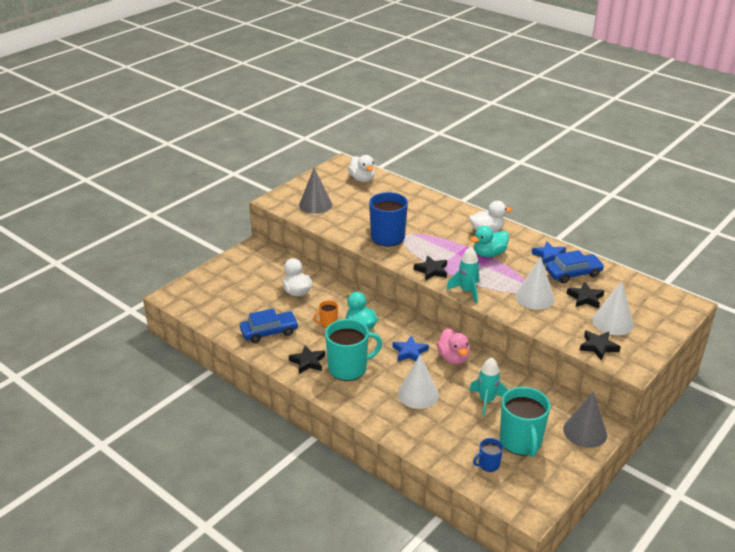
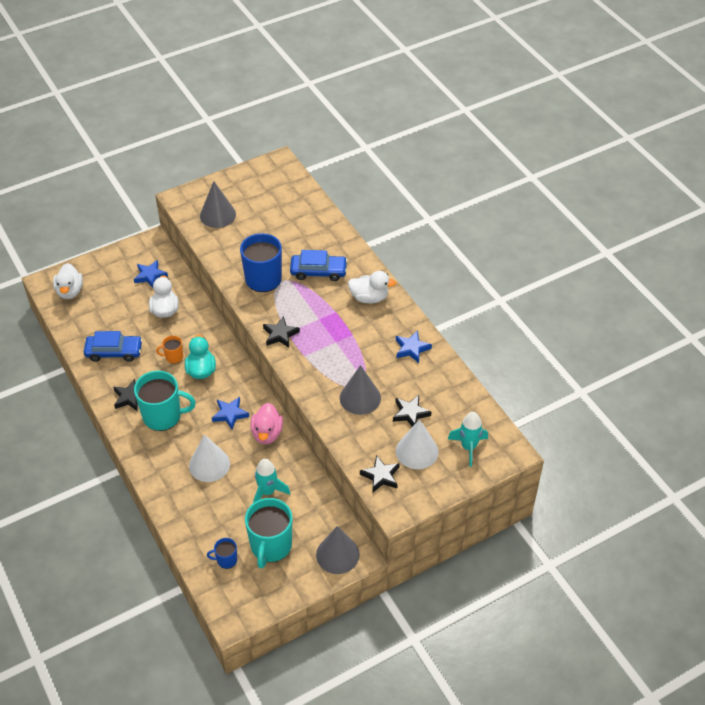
camera: 20 degrees right, 15 degrees up
white duck [348,155,375,182] -> white duck moved to [53,263,83,299]
turquoise rocket [446,247,480,303] -> turquoise rocket moved to [448,412,488,467]
turquoise duck [470,226,509,257] -> none
white cone [515,257,555,310] -> grey cone [340,365,381,415]
blue car [545,250,604,283] -> blue car moved to [290,250,348,281]
none -> blue star [134,260,168,288]

